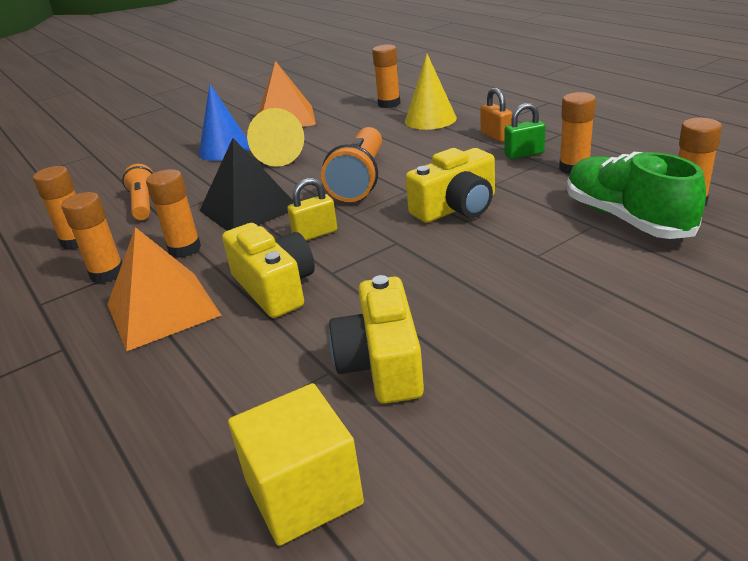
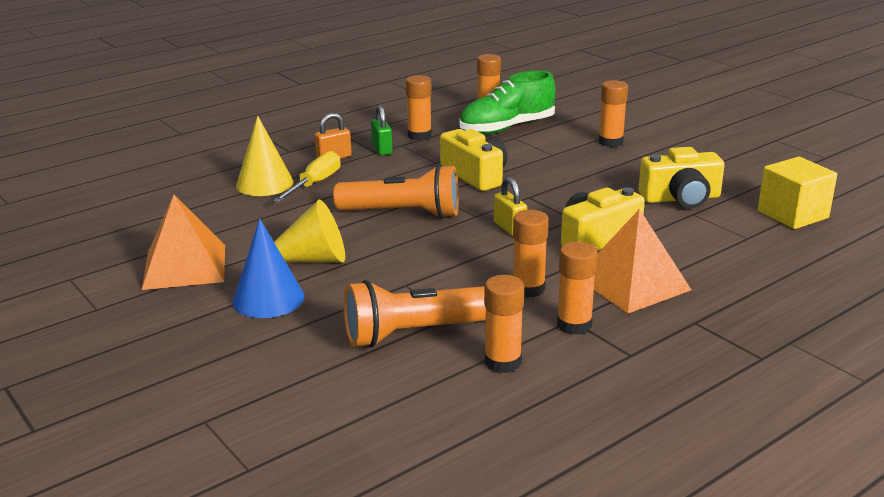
camera: 95 degrees left, 5 degrees down
orange flashlight [122,164,153,220] -> orange flashlight [344,280,486,348], size x1.64
black pyramid [199,138,293,231] -> none
orange glue stick [372,45,401,108] -> orange glue stick moved to [598,80,628,147]
none -> yellow screwdriver [273,151,341,202]

